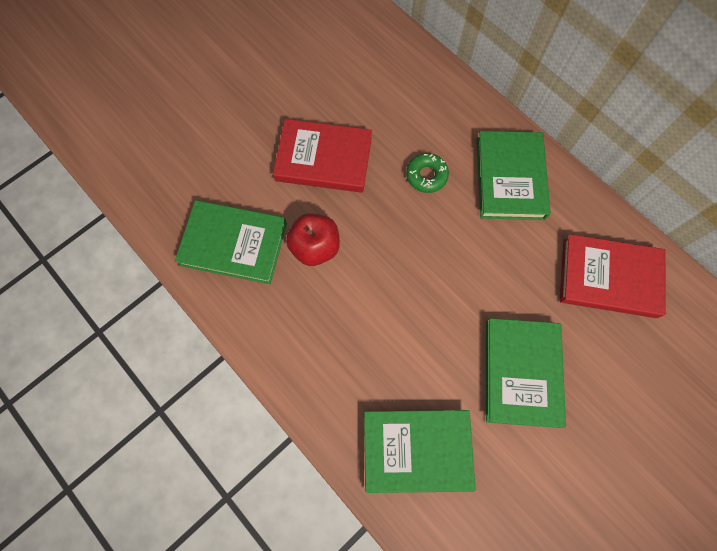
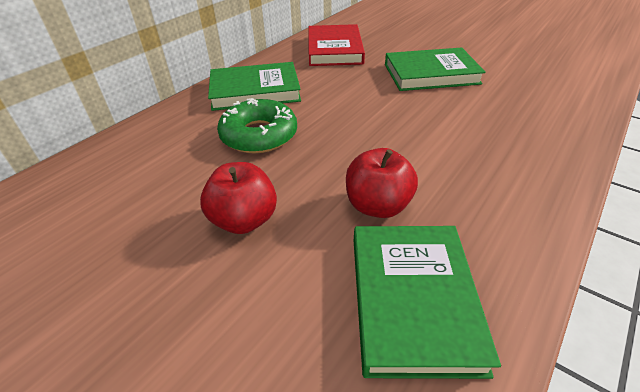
camera: 100 degrees left, 30 degrees down
red book [273,119,372,193] -> red apple [200,162,277,234]
green book [364,410,476,493] -> none
green donut [406,153,449,193] -> green donut [217,98,297,153], size x1.65

